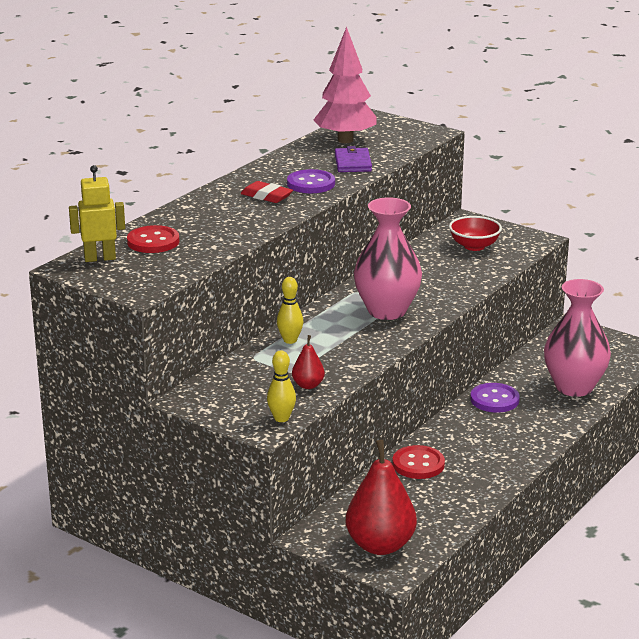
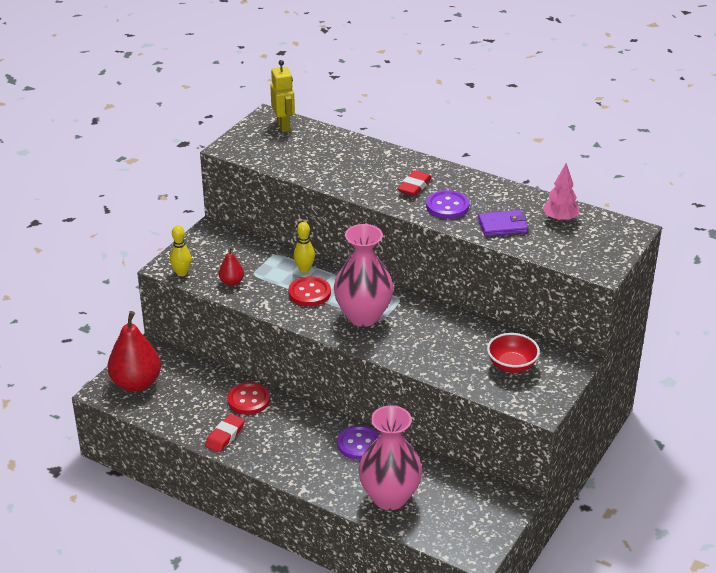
camera: 85 degrees right, 10 degrees up
red button [127,225,179,253] -> red button moved to [288,276,331,306]
pink tree [313,27,376,143] -> pink tree [543,163,579,222], size x0.60
none -> red eraser [205,414,245,453]

